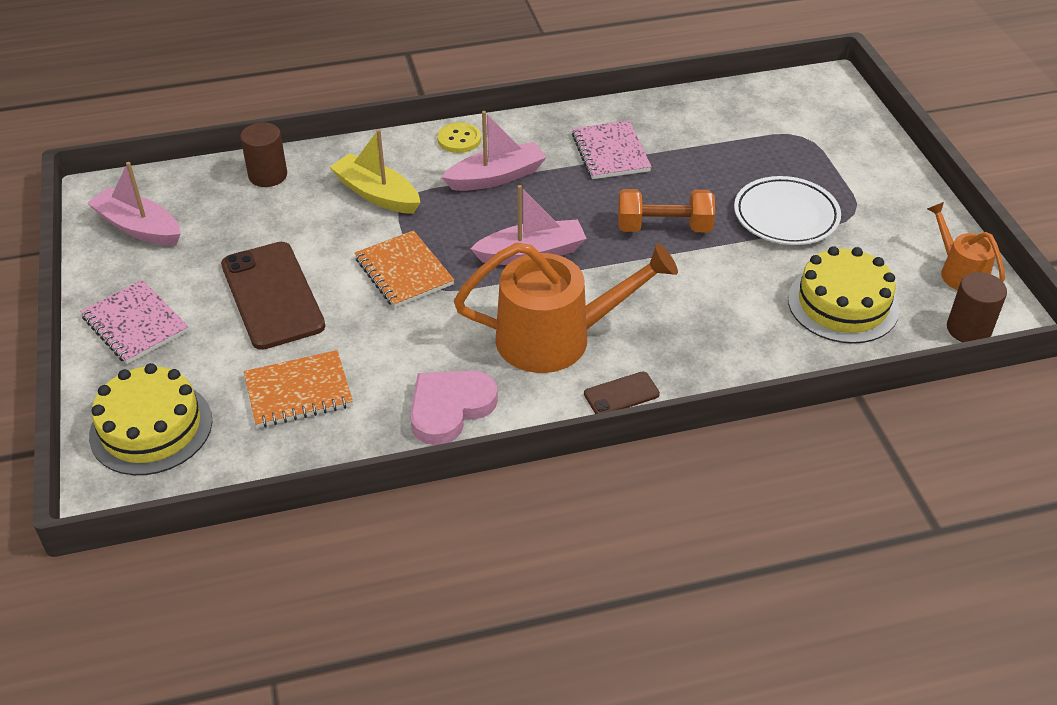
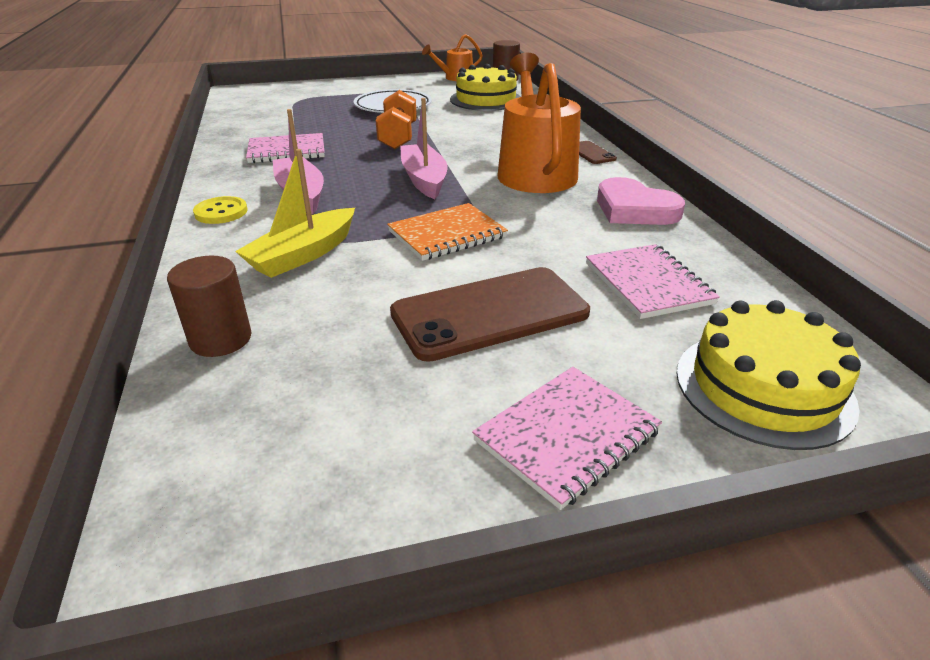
camera: 90 degrees left, 10 degrees down
pink boat [87,162,181,246] -> none
orange notebook [244,350,353,428] -> pink notebook [586,244,720,319]

